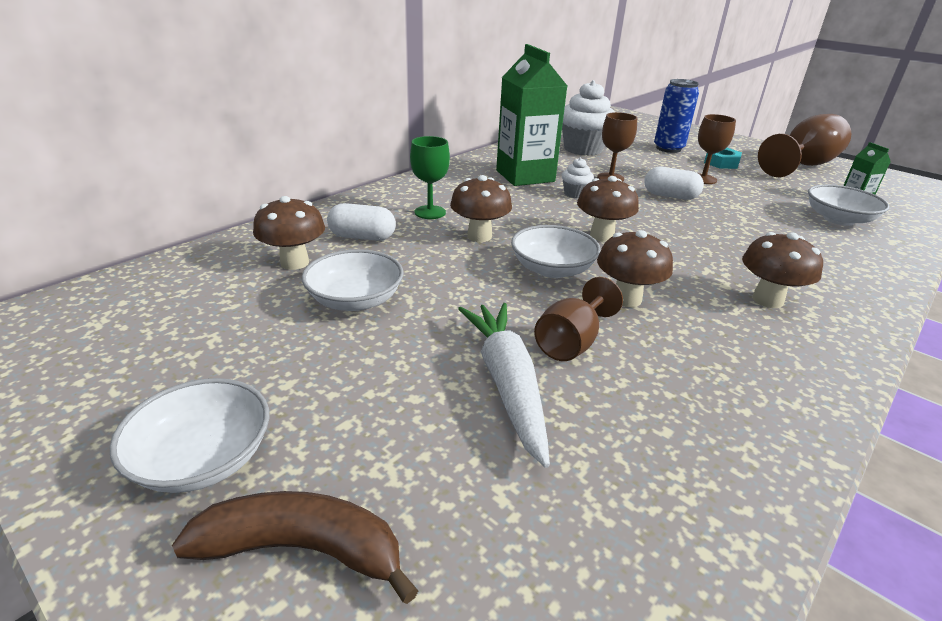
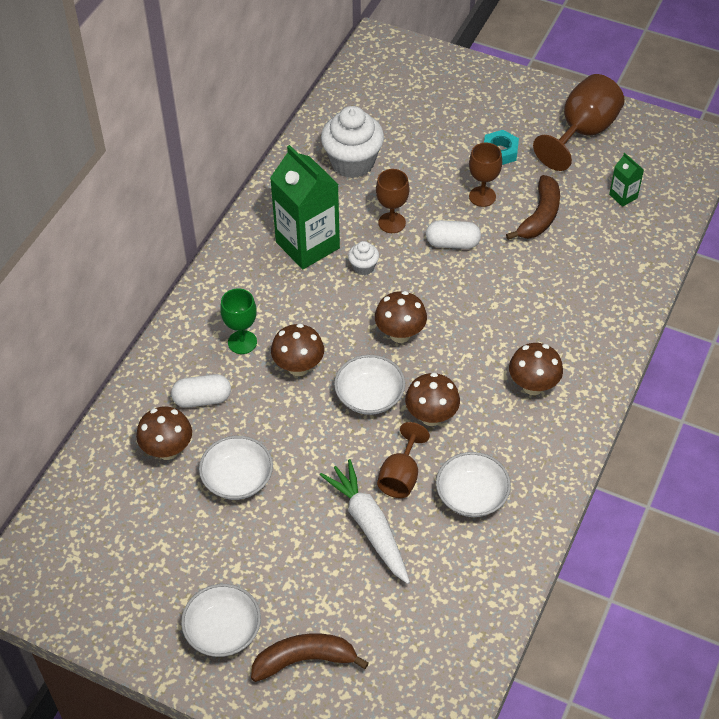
camera: 15 degrees left, 20 degrees up
blue can [654,79,699,153] -> none
white bowl [808,184,890,226] -> white bowl moved to [436,452,511,517]
none -> brown banana [506,175,560,240]

